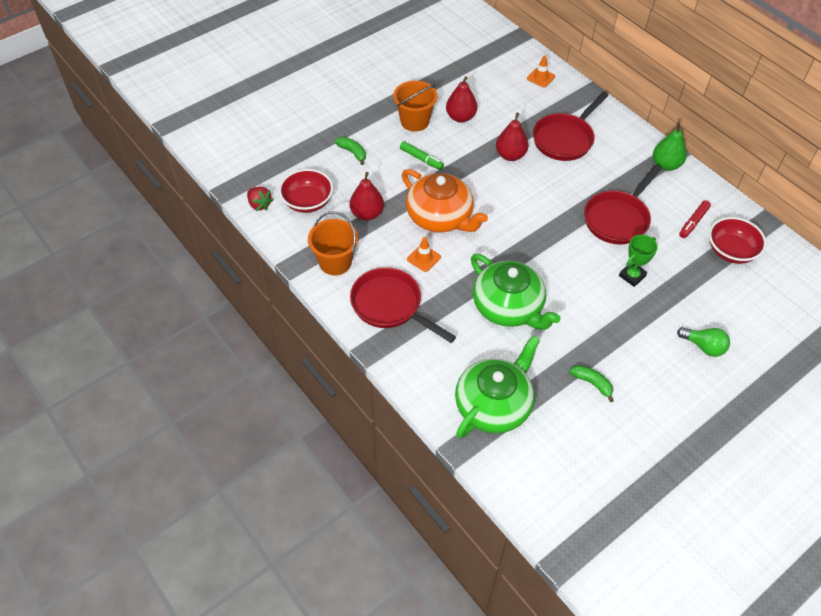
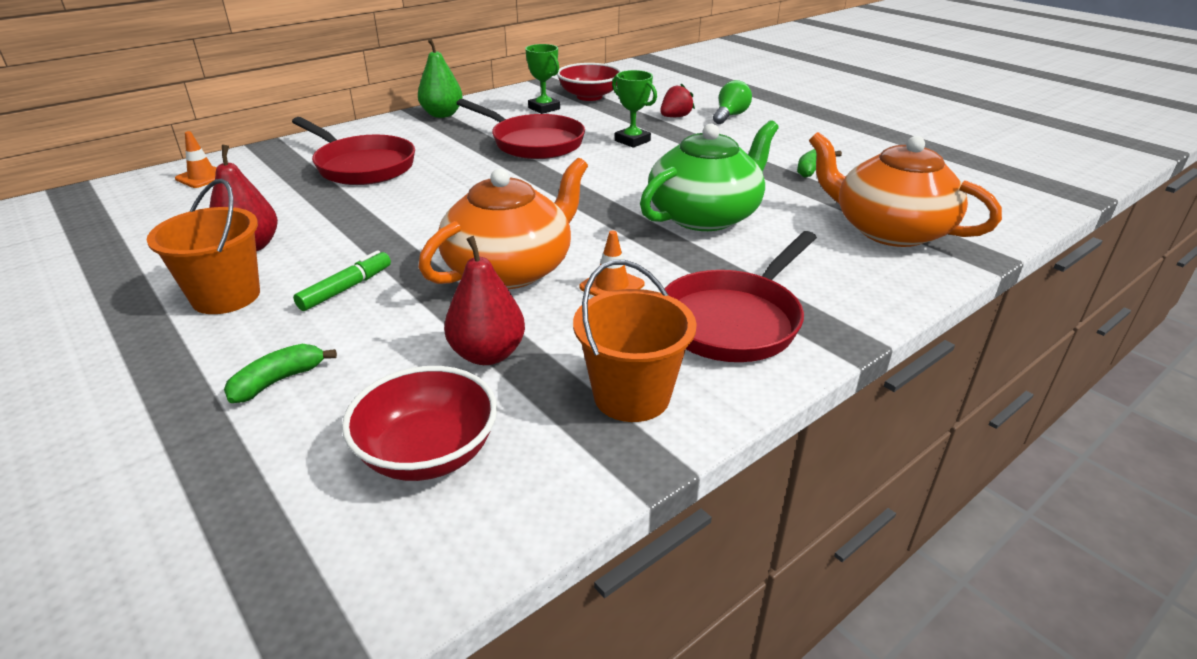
camera: 90 degrees left, 20 degrees down
red strawberry [247,187,273,211] -> red strawberry moved to [660,83,695,117]
green teapot [455,335,540,438] -> orange teapot [809,132,1002,247]
red pear [496,113,528,161] -> none
red marker [679,200,711,238] -> green trophy [525,44,560,114]

